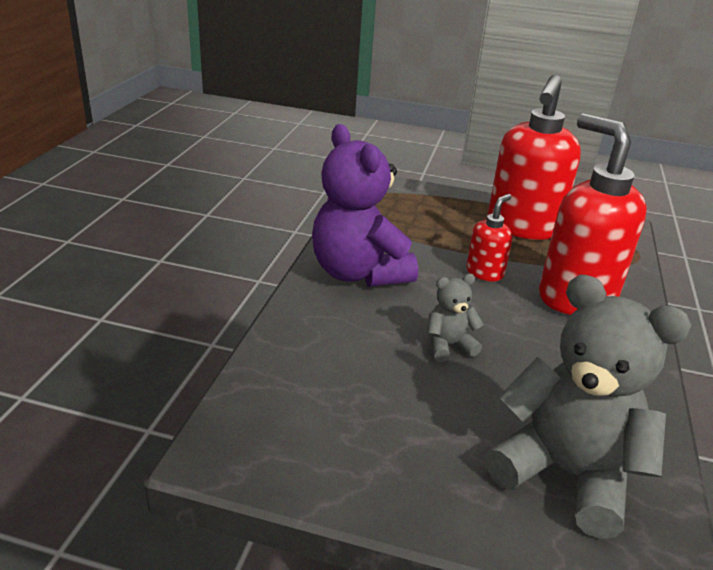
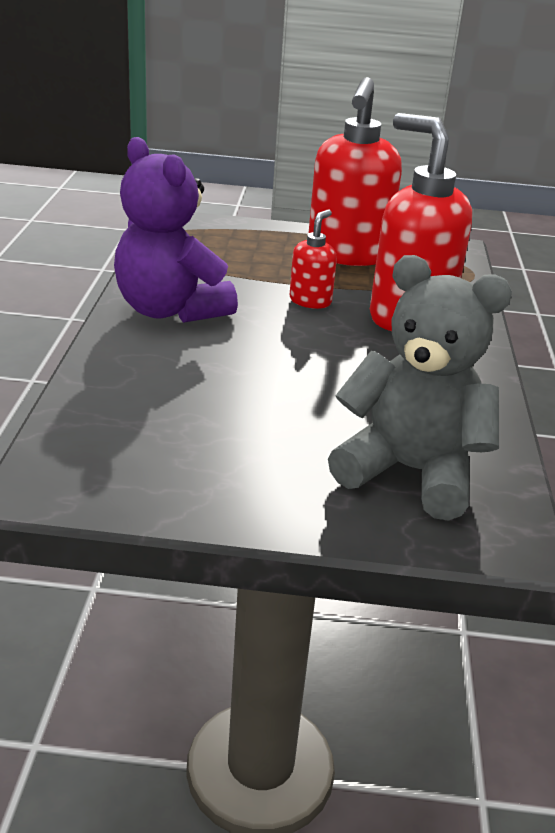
camera: 10 degrees left, 0 degrees up
grey teddy bear [427,274,484,362] -> none

